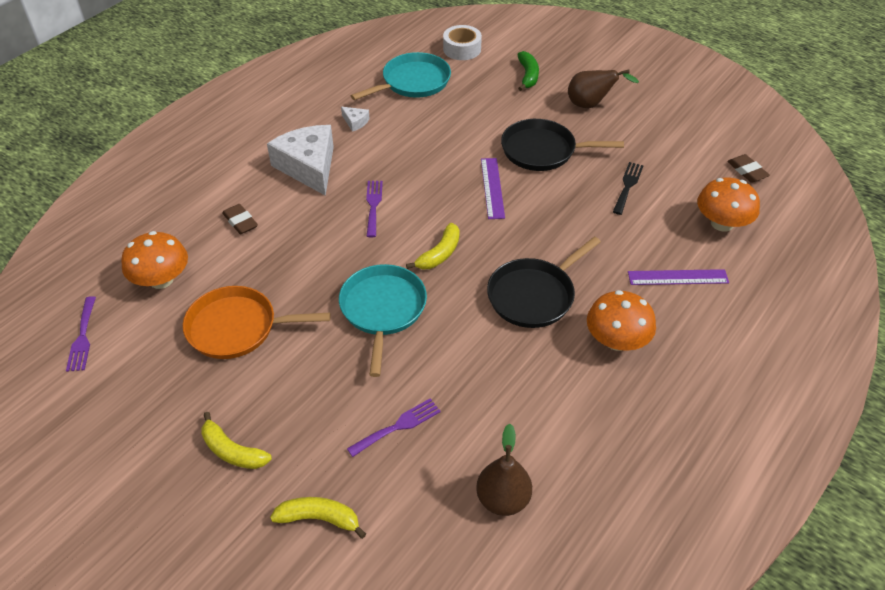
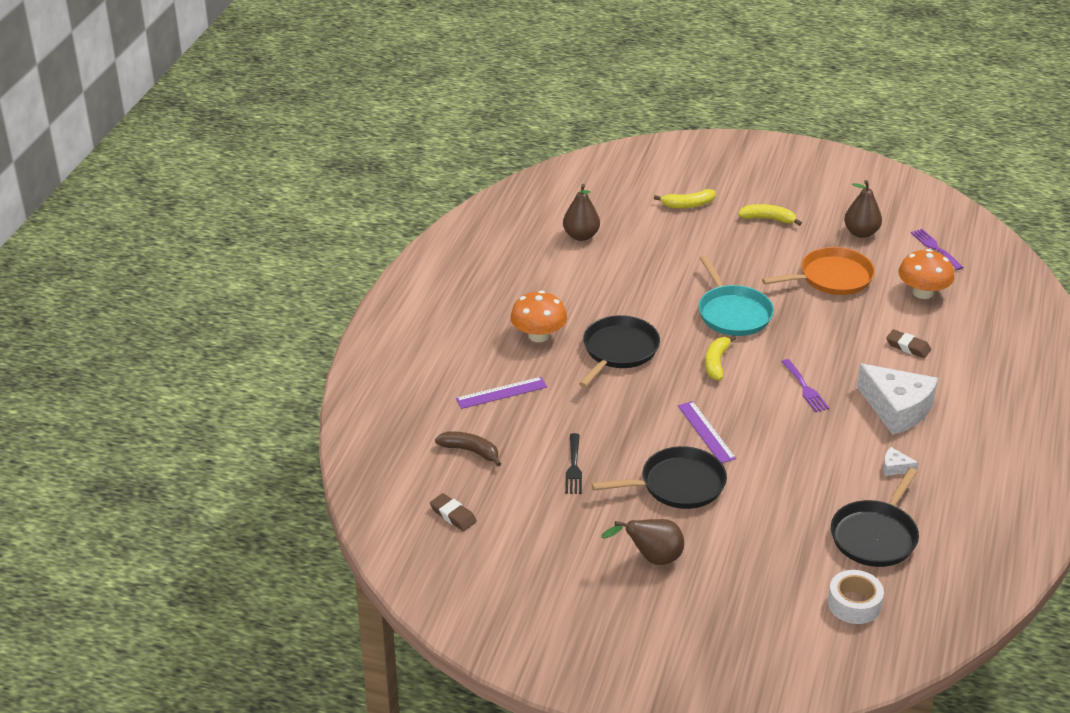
camera: 160 degrees right, 10 degrees down
purple fork [347,398,441,457] -> none
turquoise pan [351,52,451,100] -> black pan [831,468,919,567]
green banana [517,51,539,91] -> none
orange mushroom [697,178,760,232] -> brown banana [435,431,501,466]
none -> brown pear [844,180,882,238]

